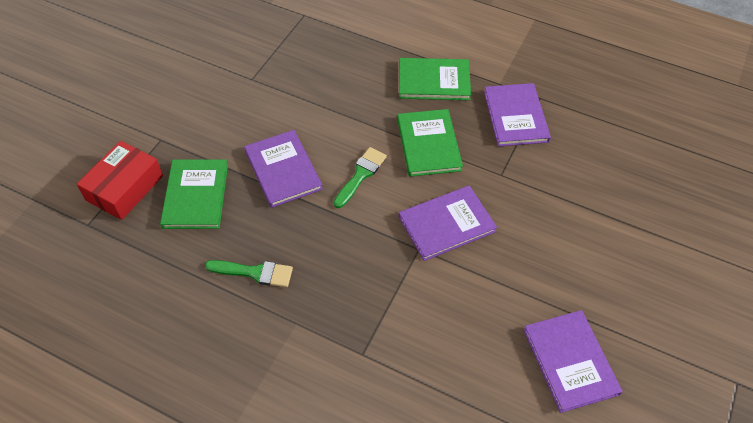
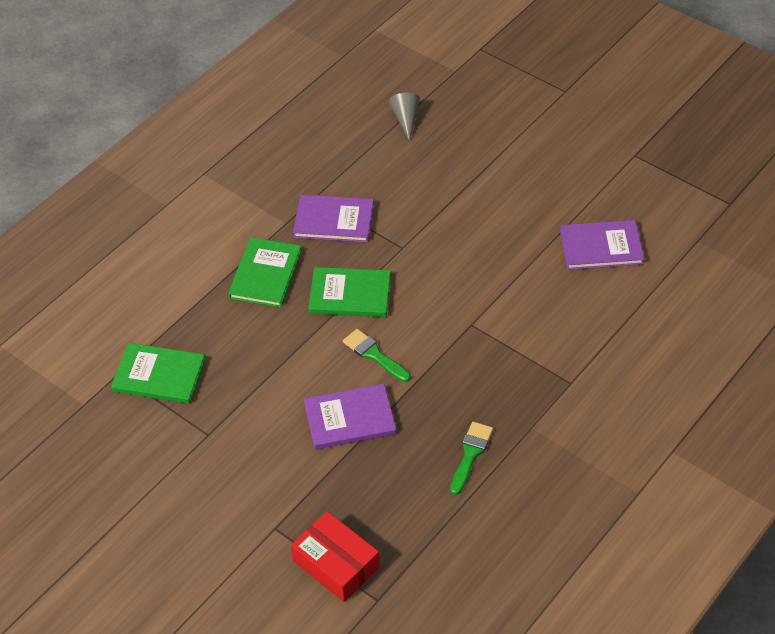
camera: 75 degrees left, 5 degrees down
green book [160,160,228,229] -> green book moved to [111,343,206,404]
purple book [399,185,497,261] -> none
none -> grey cone [389,92,420,141]

